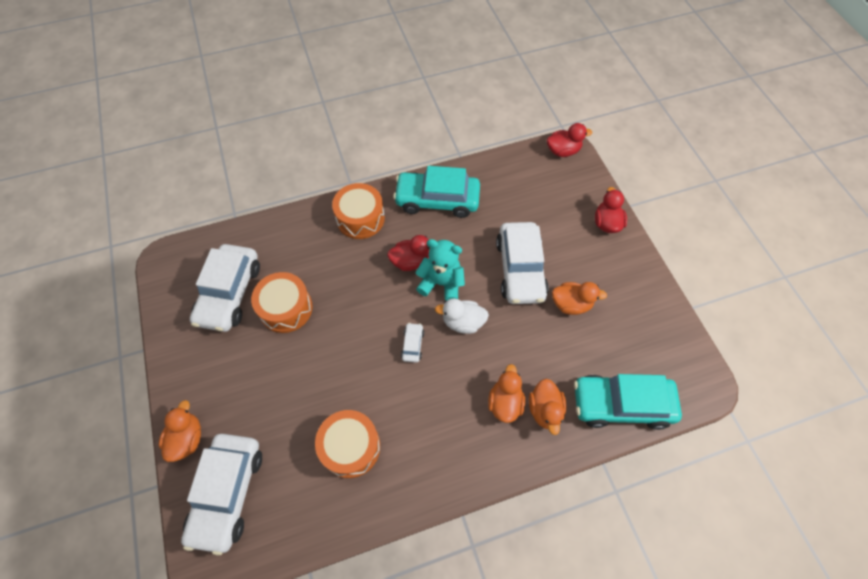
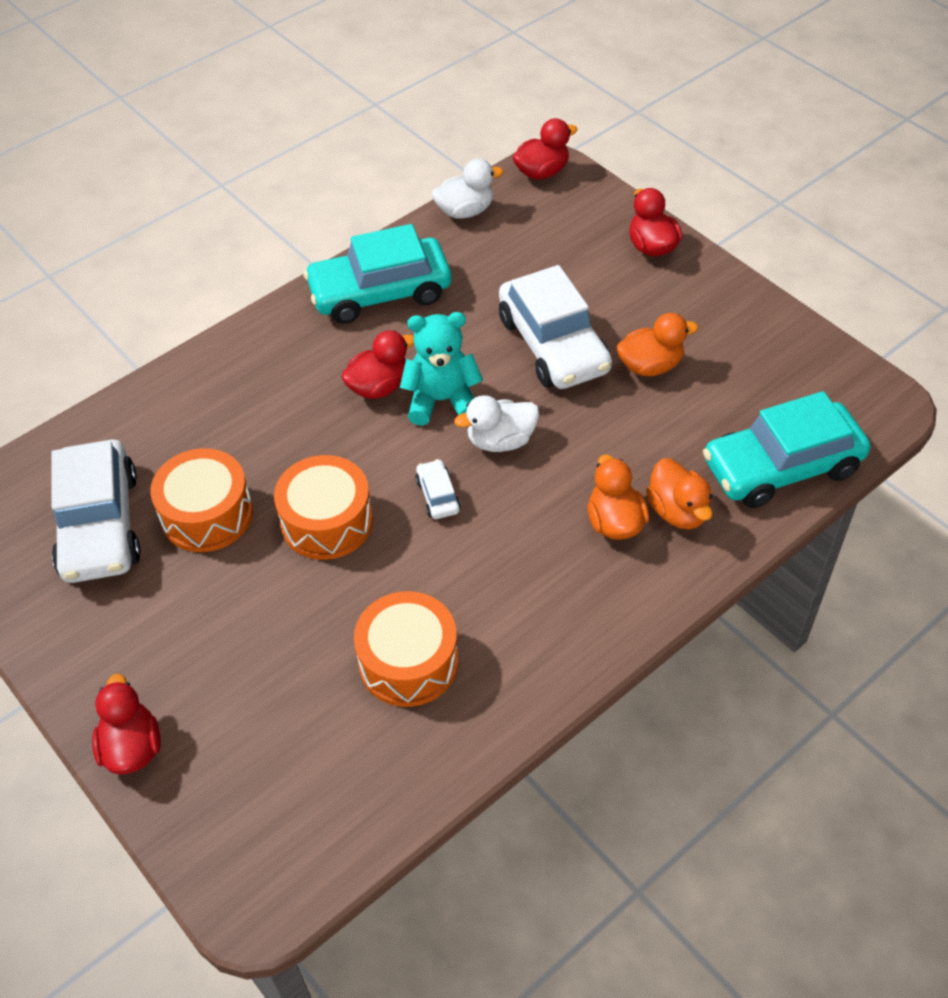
camera: 20 degrees left, 10 degrees down
orange duck [159,400,201,462] -> red duck [92,674,161,775]
white car [181,434,262,556] -> none
orange drum [332,183,385,239] -> orange drum moved to [274,455,373,560]
none -> white duck [432,159,503,219]

